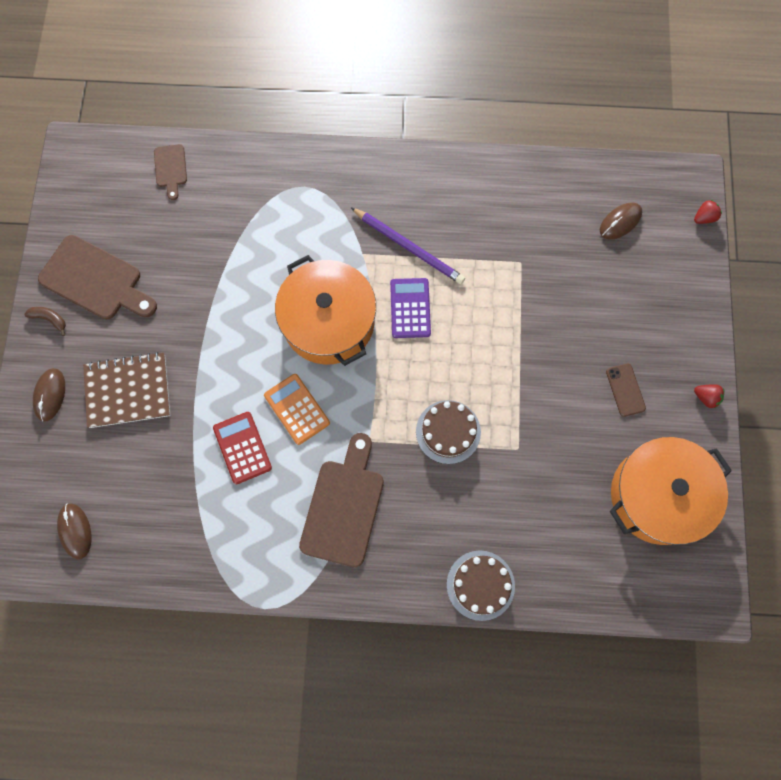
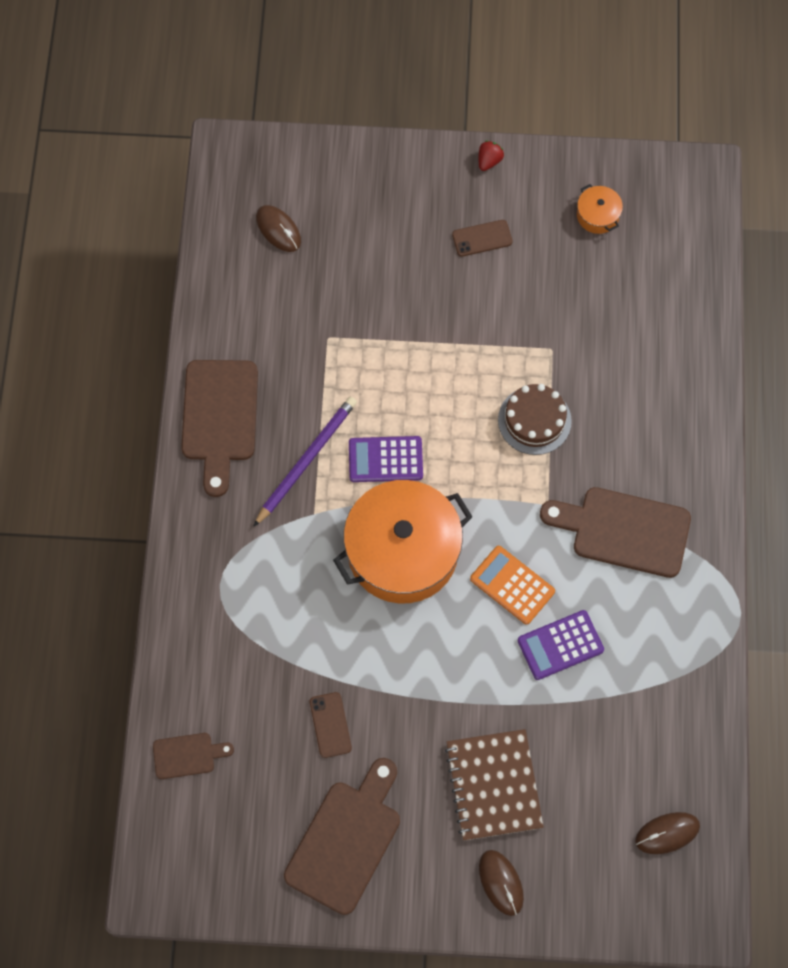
camera: 90 degrees left, 5 degrees down
brown banana [24,307,66,336] -> none
brown mouse [33,368,65,422] -> brown mouse turned 60 degrees clockwise [479,850,524,916]
red calculator [213,412,272,484] -> purple calculator [518,610,604,680]
orange calculator [264,374,330,445] -> orange calculator turned 75 degrees clockwise [470,546,555,624]
brown cake [447,550,515,621] -> none
orange pot [610,437,732,545] -> orange pot [577,184,623,234], size x0.42
red strawberry [694,200,722,224] -> none
none -> brown cutting board [181,360,258,497]
none -> brown phone [310,692,352,758]

